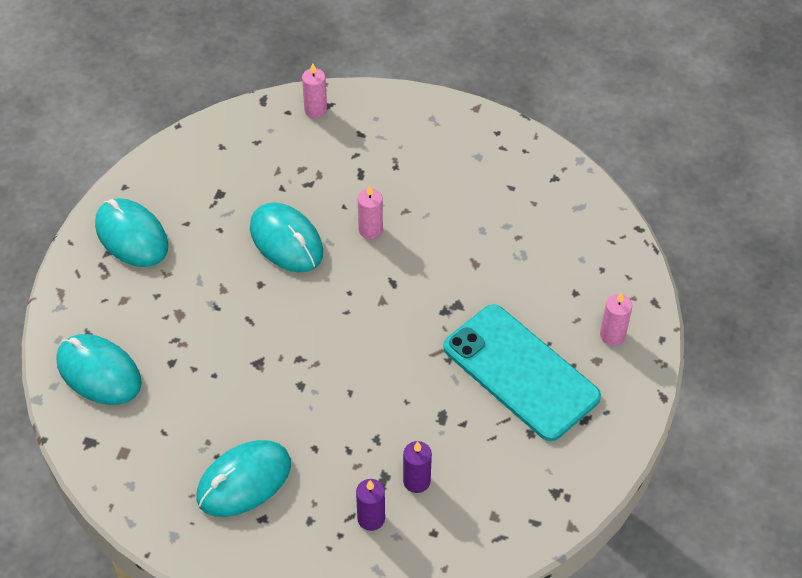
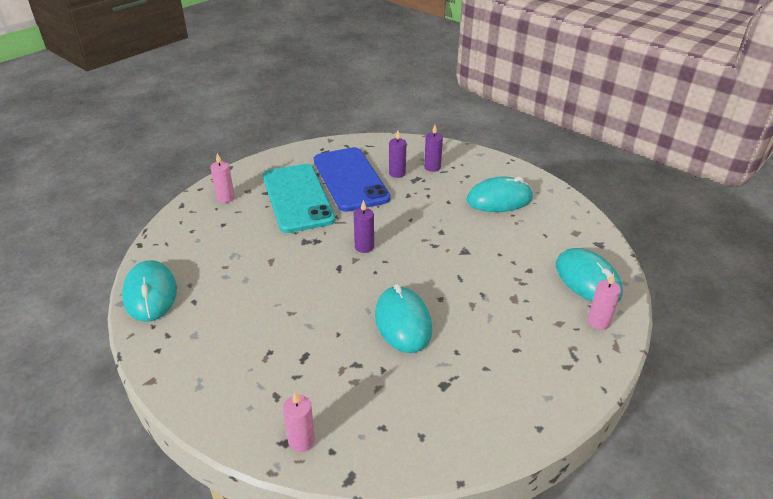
camera: 155 degrees left, 15 degrees down
turquoise mouse [95,198,168,267] -> turquoise mouse moved to [122,260,177,322]
pink candle [358,185,383,239] -> pink candle moved to [587,273,621,330]
none -> blue phone [314,147,391,212]
none -> purple candle [354,200,374,253]

